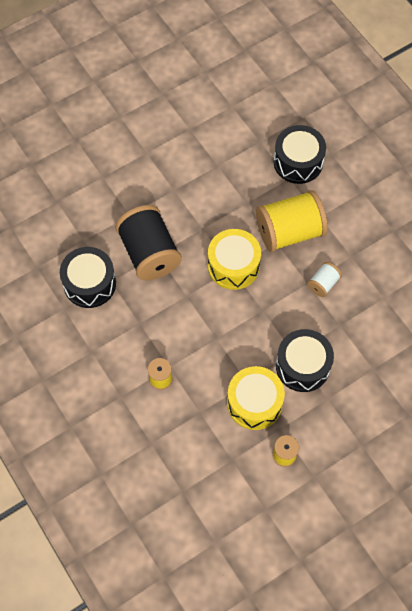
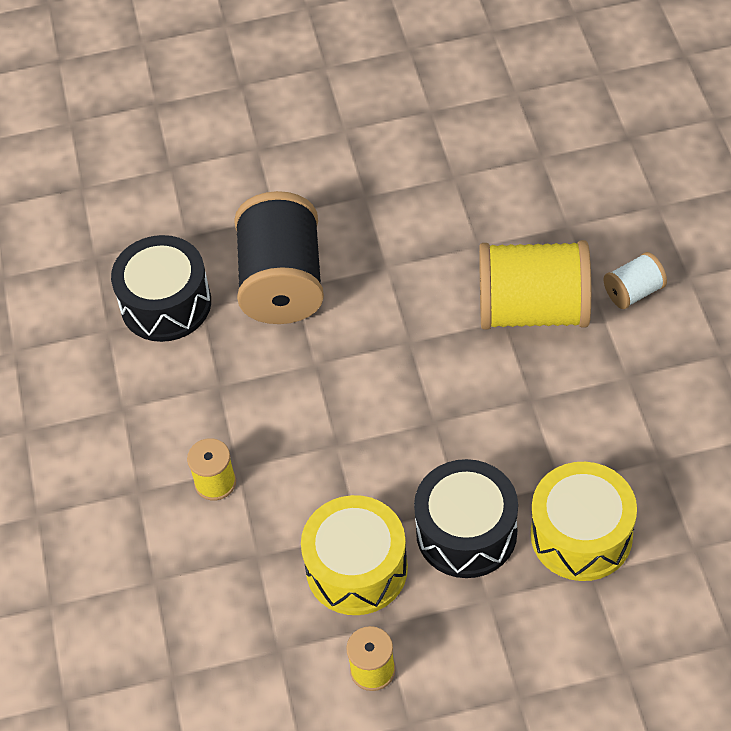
camera: 25 degrees right, 10 degrees down
yellow drum [208,229,261,290] -> yellow drum moved to [531,462,637,581]
black drum [274,125,326,184] -> none
white spool [307,262,342,297] -> white spool moved to [604,252,667,309]

